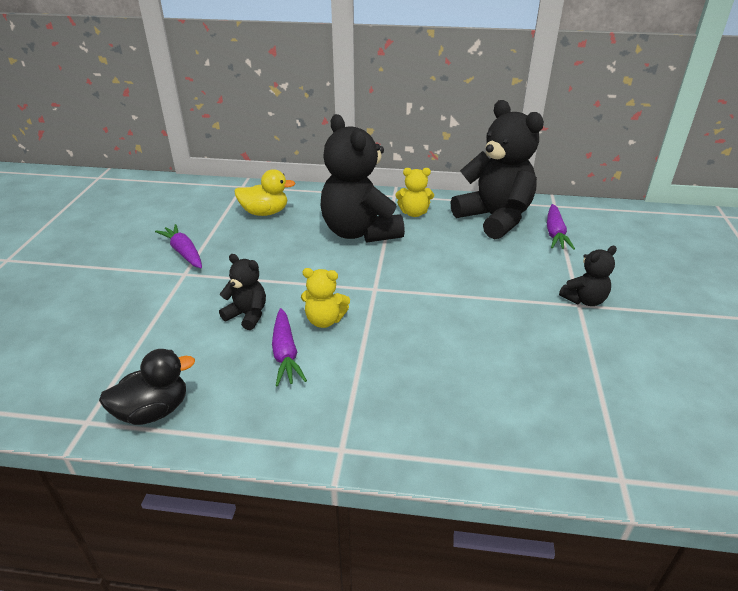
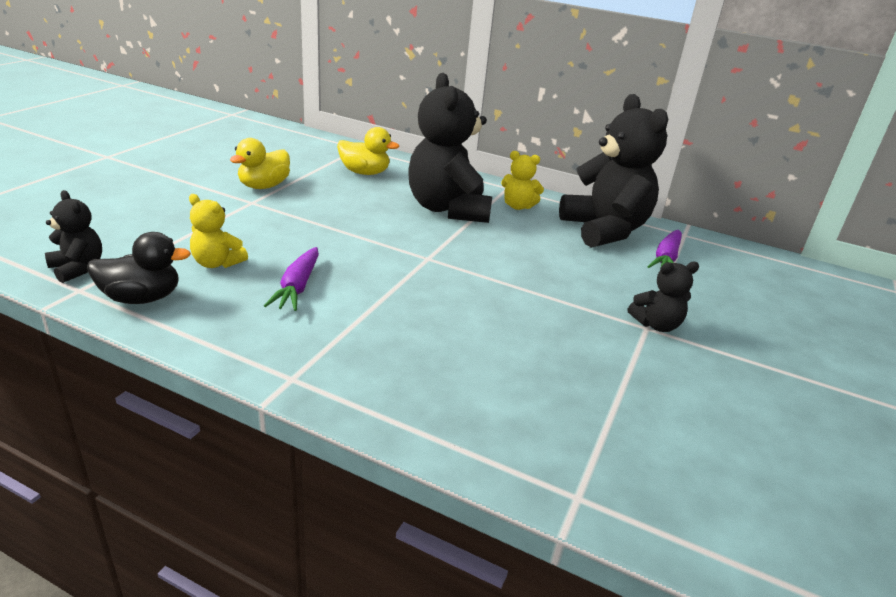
camera: 15 degrees right, 5 degrees down
purple carrot [155,224,202,268] -> yellow duck [230,138,290,189]
black teddy bear [219,254,266,330] -> black teddy bear moved to [45,190,102,283]
yellow teddy bear [301,268,350,328] -> yellow teddy bear moved to [189,194,248,268]

